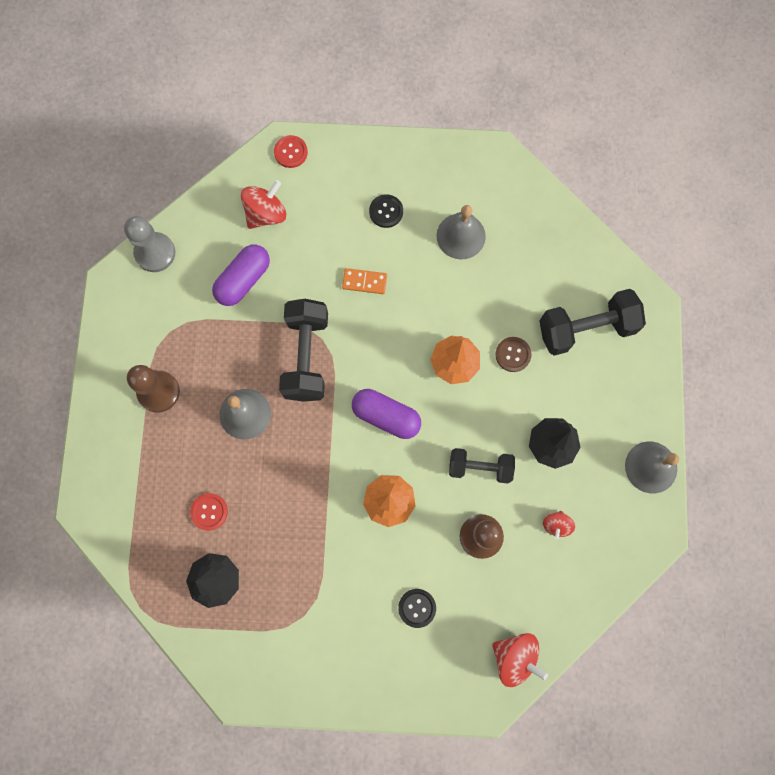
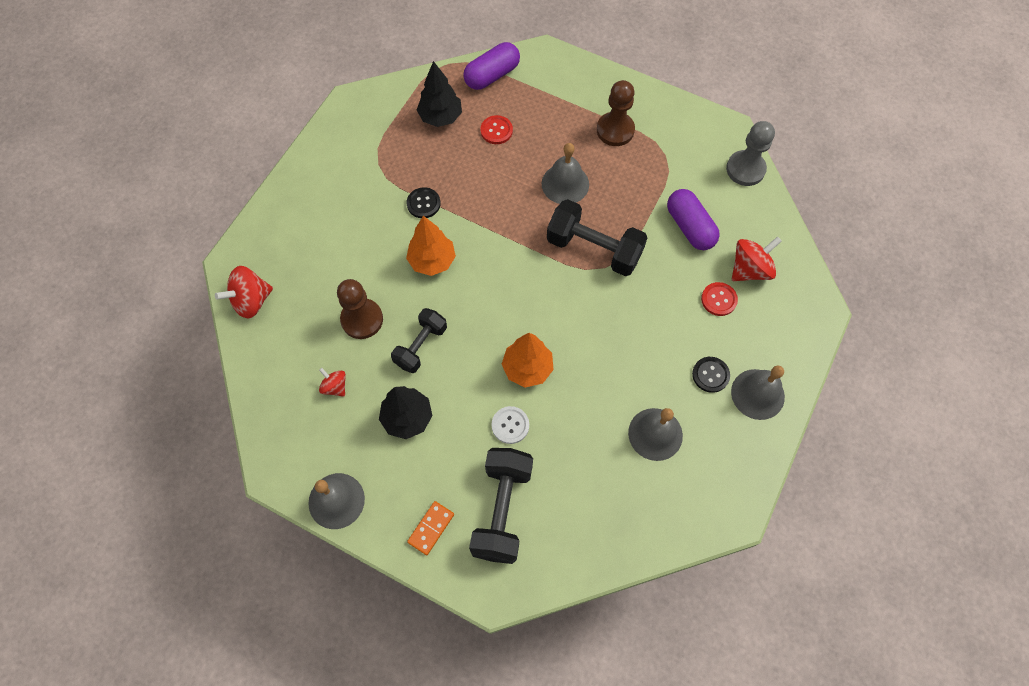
camera: 115 degrees right, 10 degrees down
red spinning top [241,180,286,229] -> red spinning top turned 105 degrees counterclockwise [732,236,782,281]
red button [274,135,308,168] -> red button moved to [701,282,738,316]
orange domino [342,268,387,294] -> orange domino moved to [407,501,454,555]
purple capsule [352,389,421,439] -> purple capsule moved to [463,42,520,90]
black button [398,589,436,628] -> black button moved to [406,187,441,218]
brown button [495,337,532,372] -> white button [492,406,529,444]
none -> grey bell [731,366,785,420]

